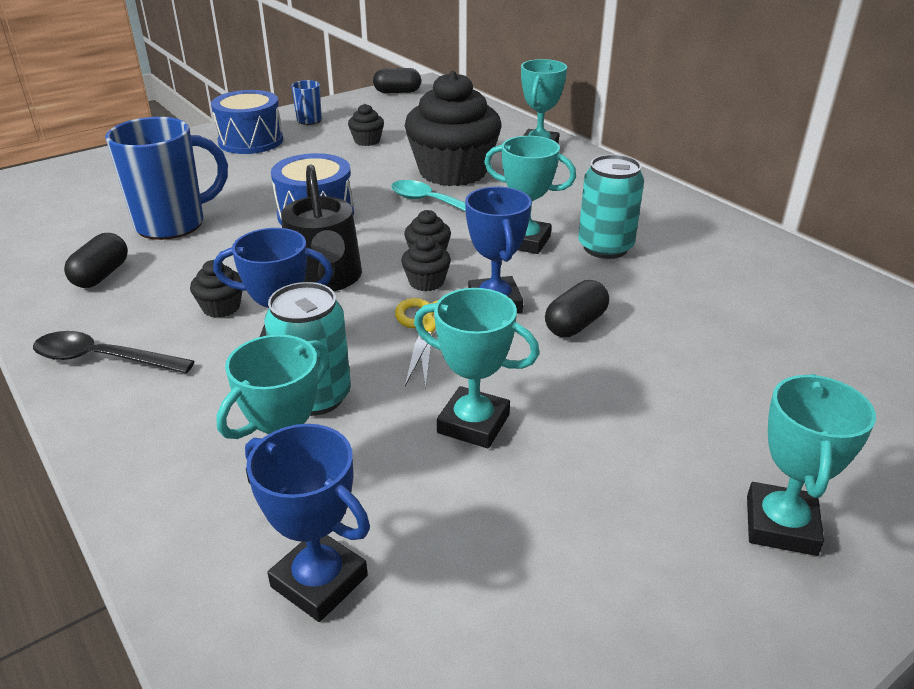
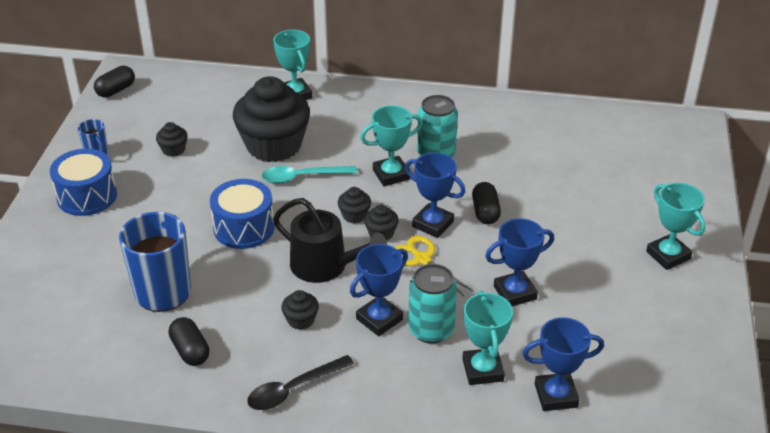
camera: 45 degrees left, 5 degrees up
turquoise trophy [414,288,540,448] -> blue trophy [485,218,554,306]

